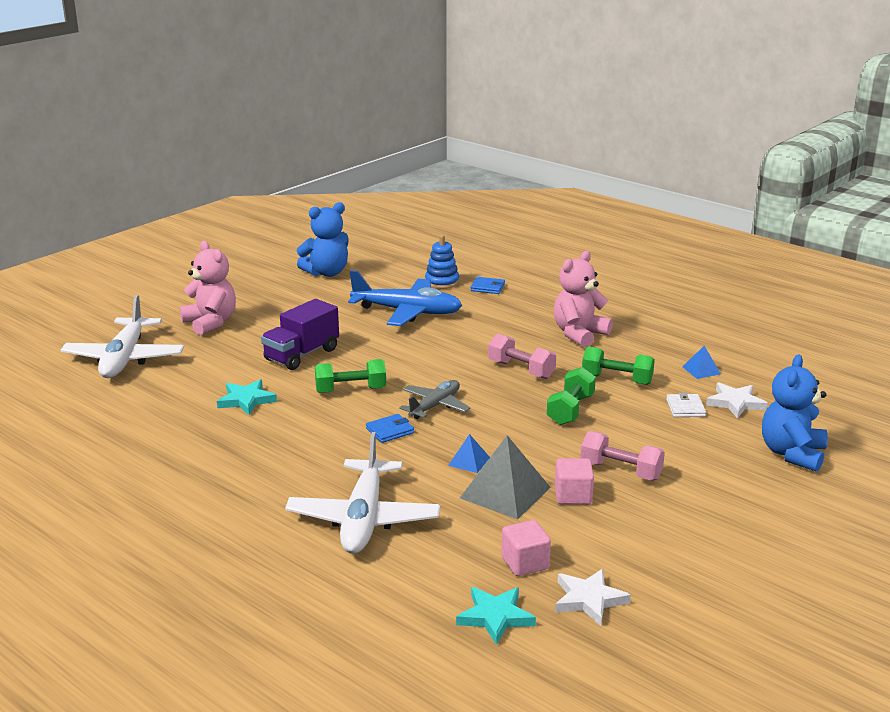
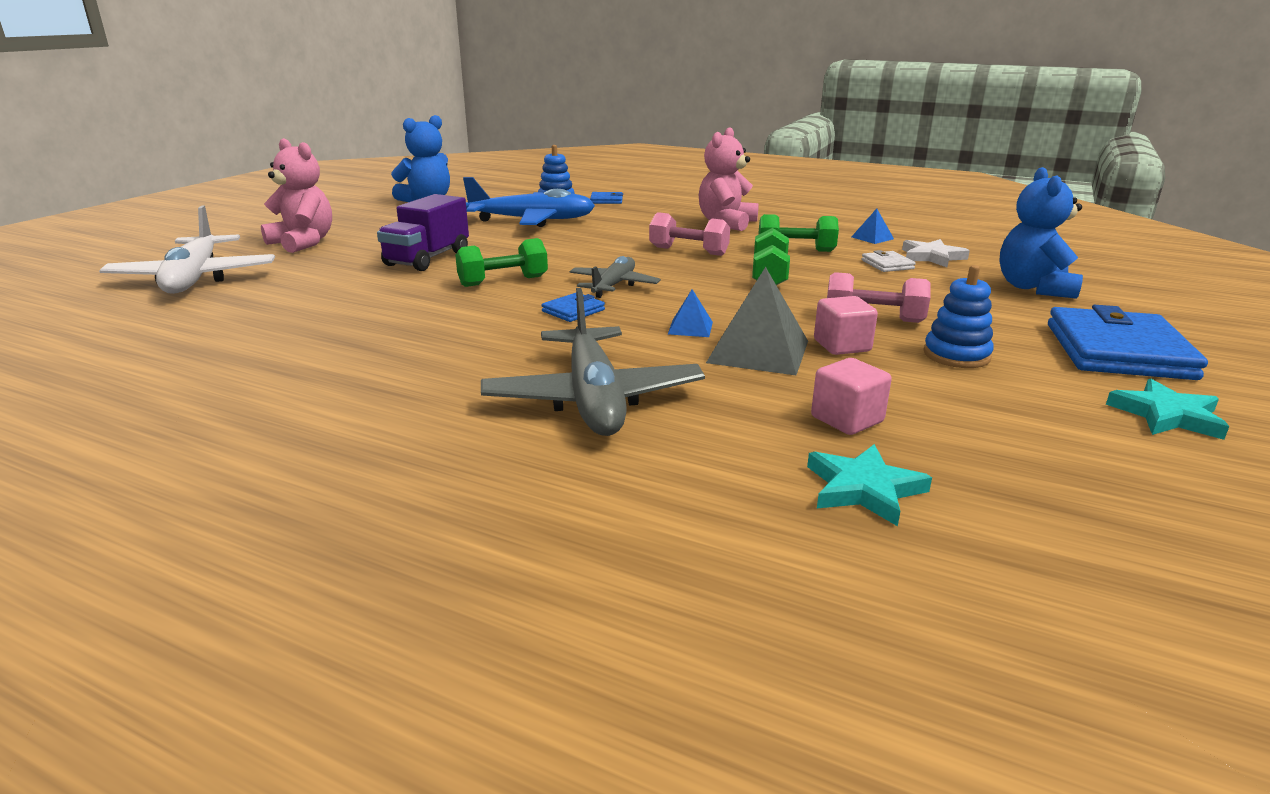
camera: 15 degrees left, 0 degrees up
turquoise star [217,379,277,415] -> turquoise star moved to [1106,379,1230,440]
white plane [285,432,440,554] -> grey plane [481,288,705,436]
white star [555,569,631,626] -> none
none -> blue stacking toy [923,265,994,368]
none -> blue wallet [1048,305,1208,380]

